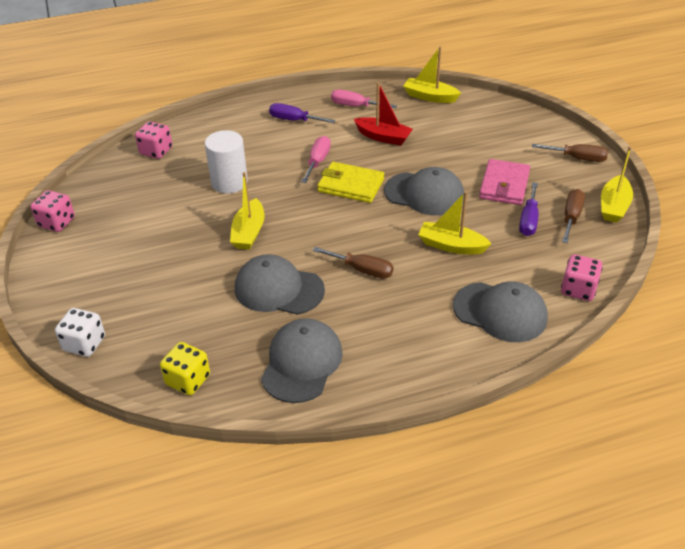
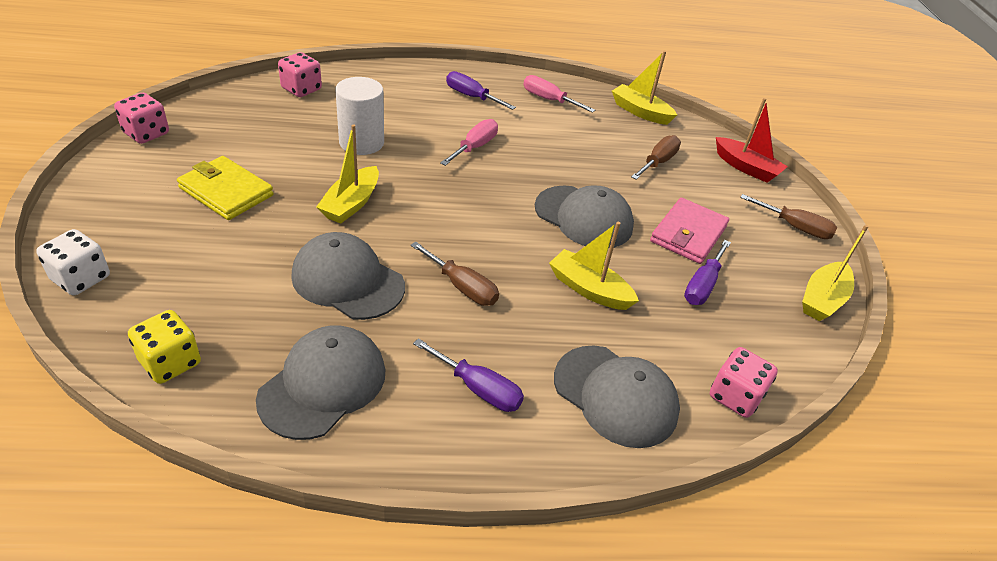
camera: 10 degrees right, 0 degrees up
yellow wallet [317,162,384,203] -> yellow wallet moved to [177,156,274,220]
red boat [354,82,413,145] -> red boat moved to [716,98,788,183]
brown screwdriver [562,189,585,243] -> brown screwdriver moved to [631,135,681,180]
none -> purple screwdriver [413,338,524,412]

